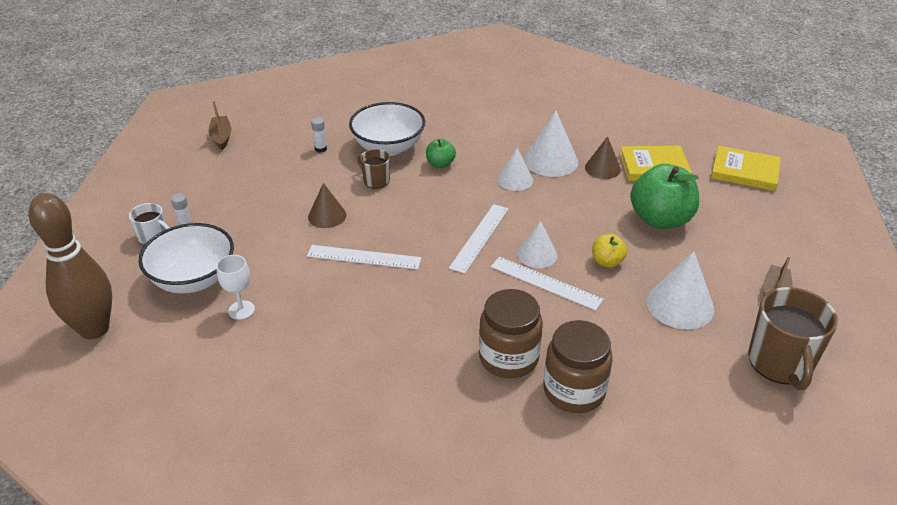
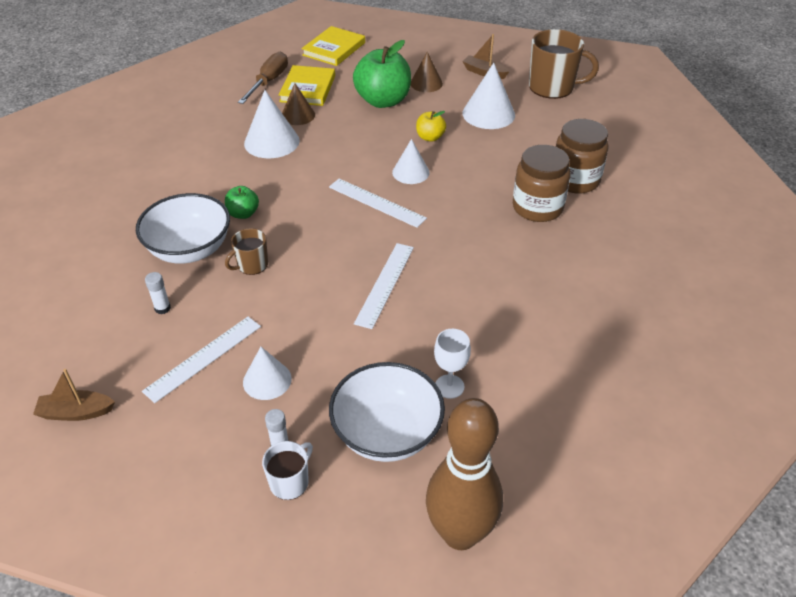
camera: 80 degrees left, 5 degrees up
brown cone [308,183,346,228] -> brown cone moved to [411,51,443,92]
white ruler [491,257,604,311] -> white ruler moved to [142,317,261,403]
white cone [497,148,533,191] -> white cone moved to [243,347,292,400]
none -> brown screwdriver [238,52,288,104]

